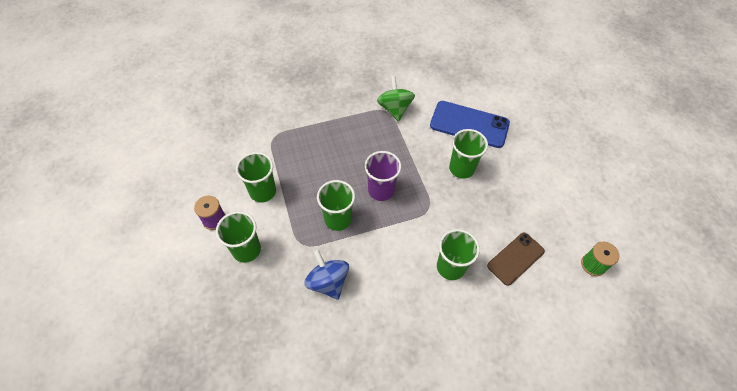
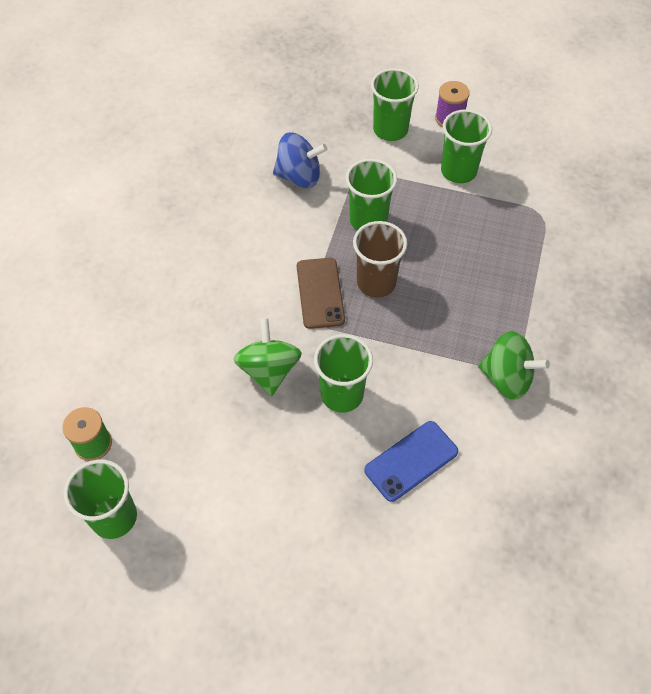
camera: 125 degrees right, 0 degrees up
purple cup [365,151,401,201] -> brown cup [353,221,407,298]
blue phone [430,101,510,148] -> blue phone [364,421,458,502], size x0.66
green cup [437,229,480,280] -> green cup moved to [64,460,137,539]
brown phone [487,233,545,286] -> brown phone moved to [297,258,345,329]
none -> green spinning top [233,318,302,396]

